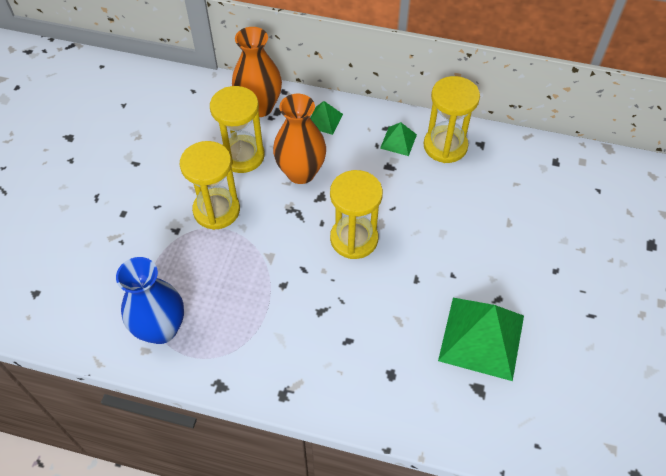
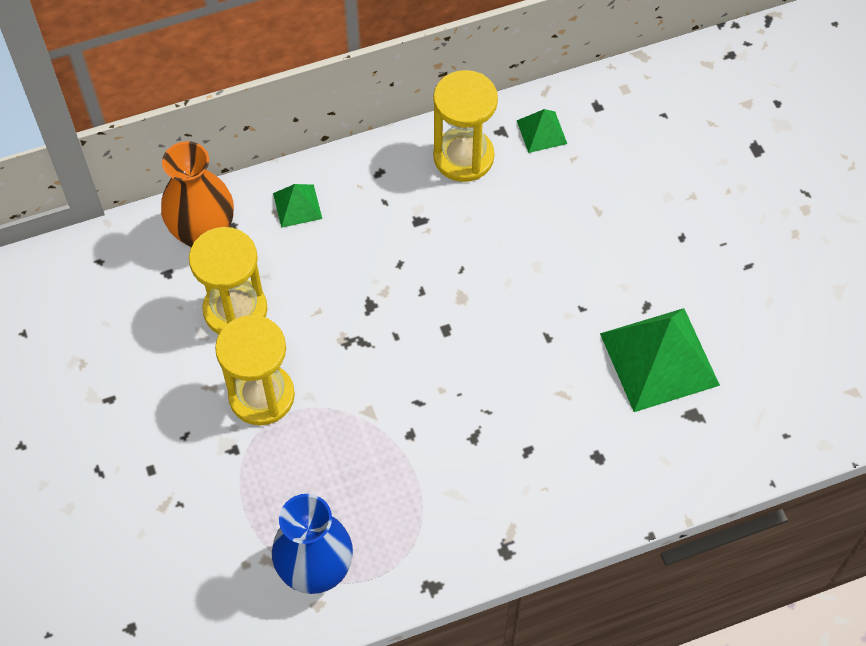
camera: 35 degrees left, 5 degrees up
orange vase [273,94,326,184] -> none
yellow hourglass [330,170,383,259] -> none
green pyramid [380,122,417,156] -> green pyramid moved to [517,109,567,153]

